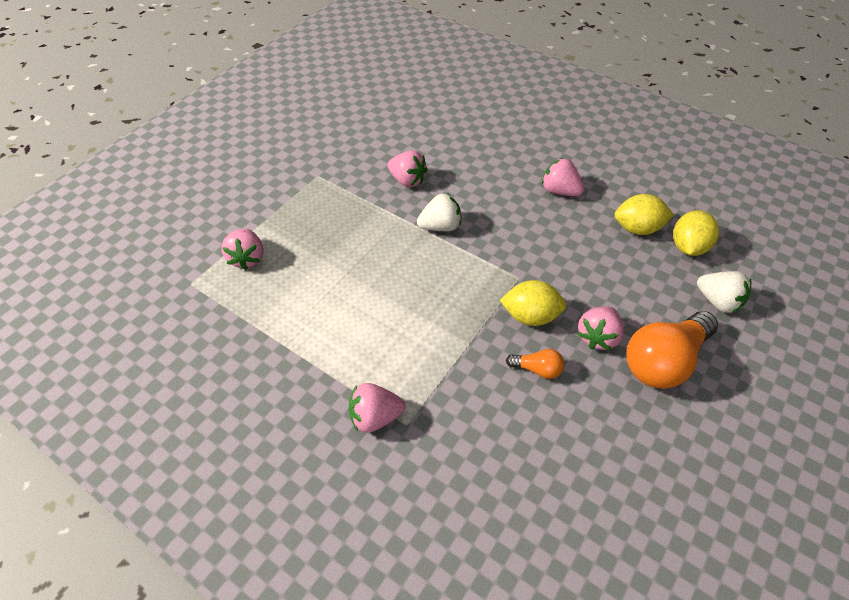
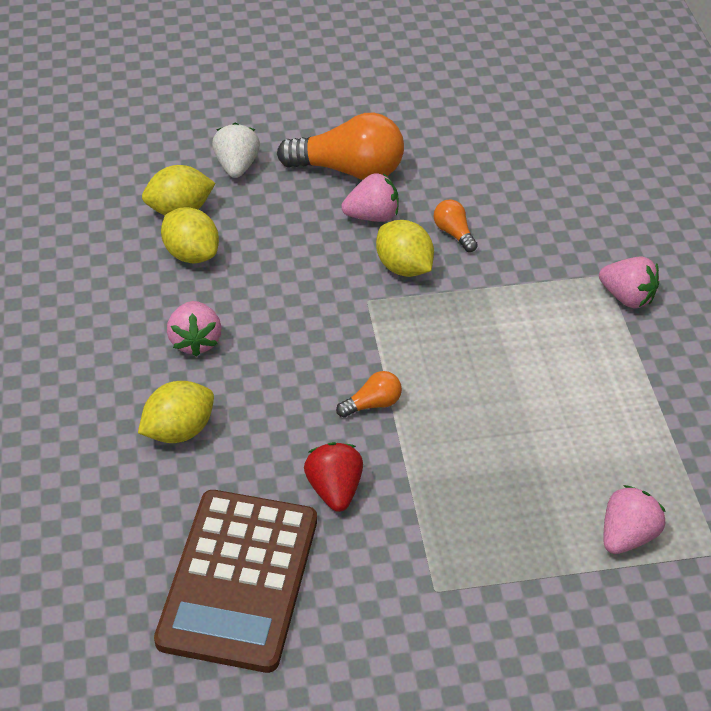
camera: 135 degrees left, 5 degrees down
pink strawberry [387,150,428,187] -> red strawberry [304,442,363,512]
white strawberry [417,193,461,231] -> orange light bulb [336,371,402,418]
none -> yellow lemon [138,381,214,443]
none -> brown calculator [154,490,317,673]

